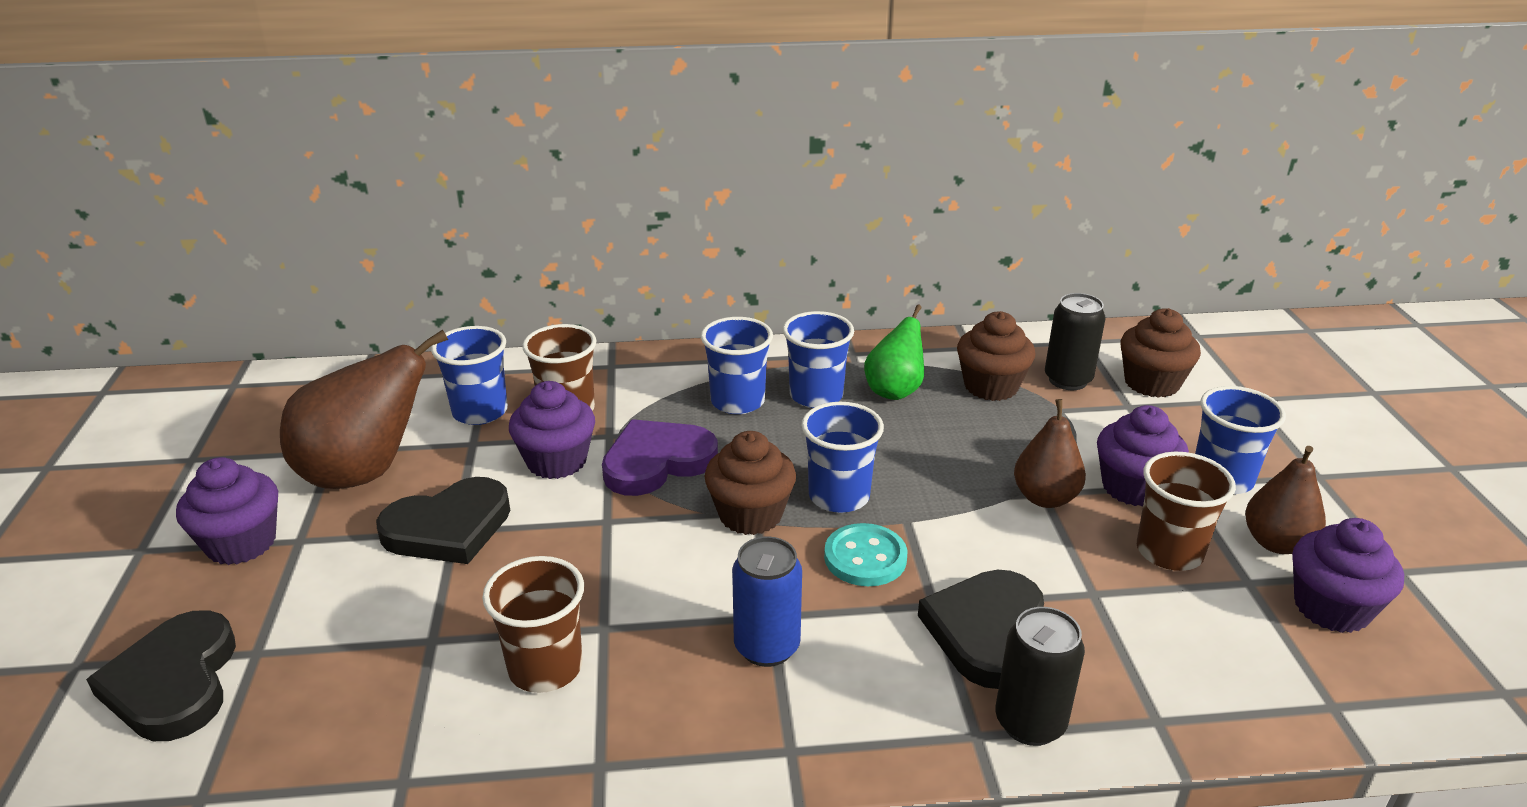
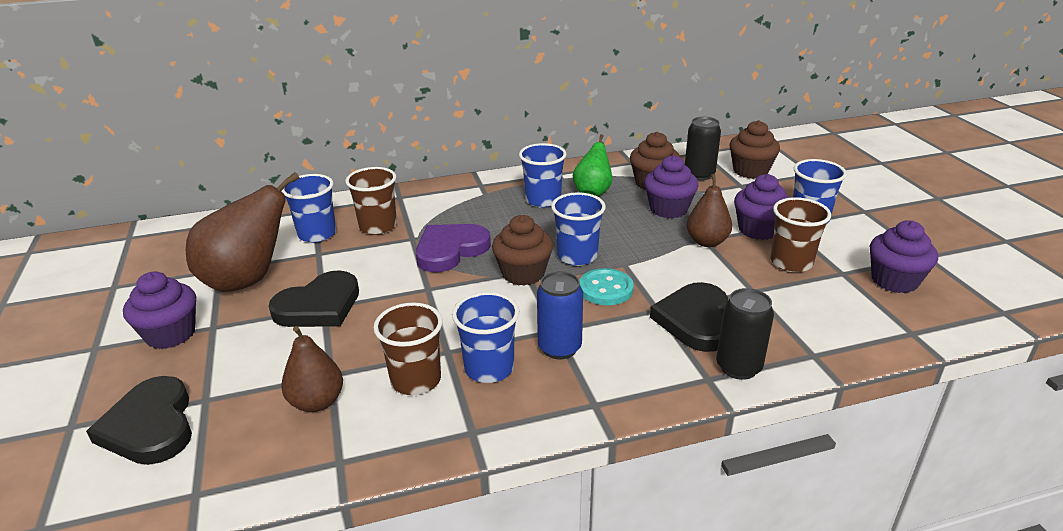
camera: 10 degrees left, 0 degrees up
purple cupcake [509,381,595,479] -> purple cupcake moved to [644,155,699,218]
blue cup [701,317,773,414] -> blue cup moved to [452,292,519,383]
brown pear [1245,446,1326,554] -> brown pear moved to [281,326,343,412]

